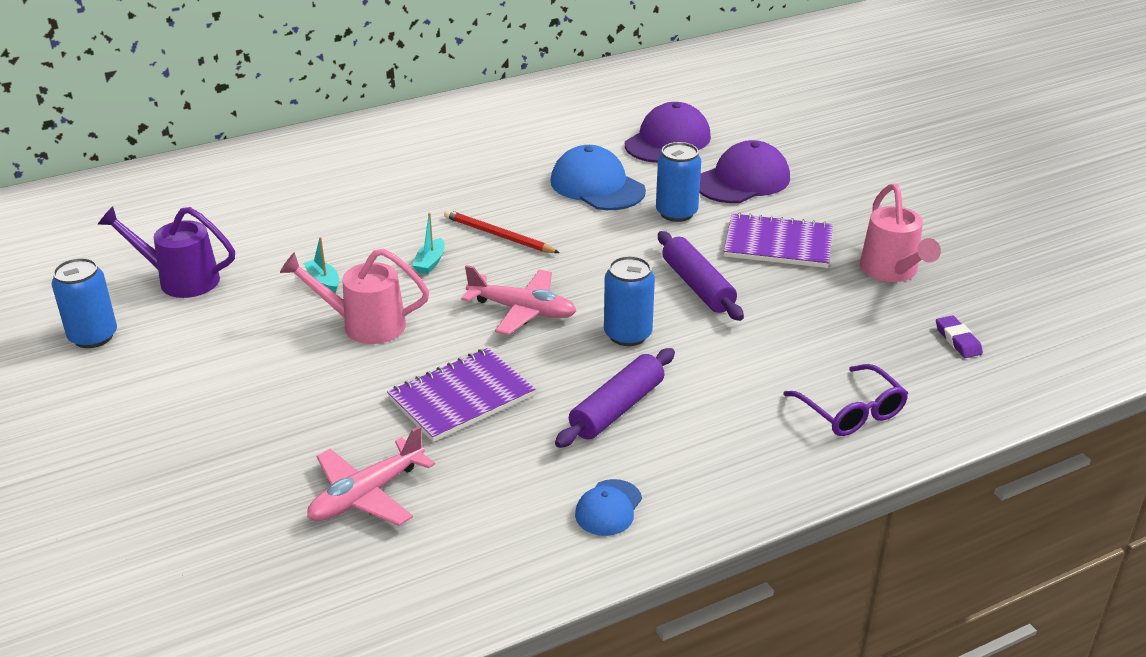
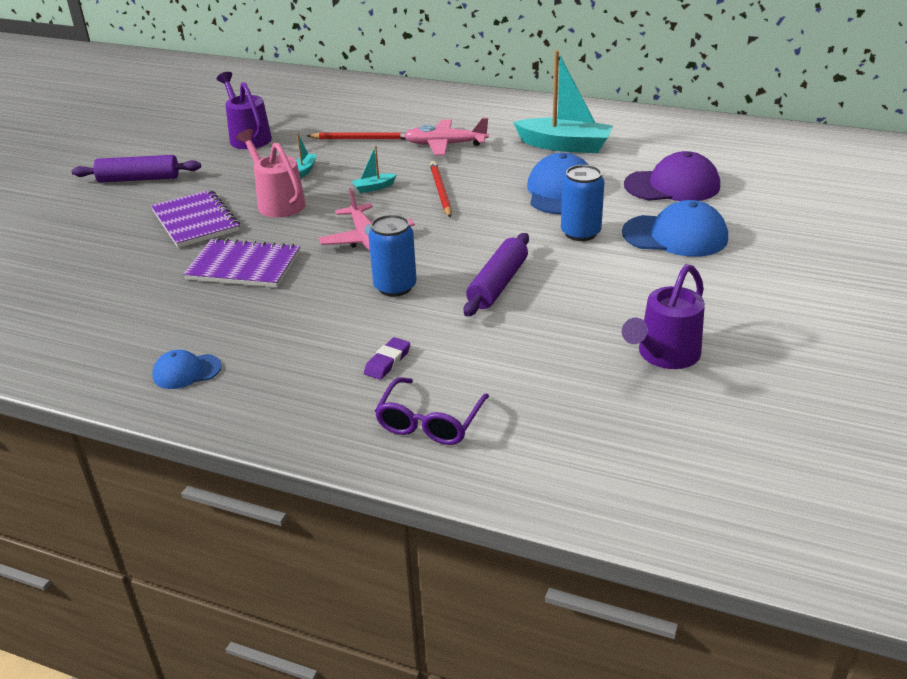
camera: 50 degrees right, 0 degrees up
blue can [51,258,117,348] -> none
pink plane [307,425,435,526] -> pink plane moved to [404,118,489,155]
purple rolling pin [555,348,675,448] -> purple rolling pin moved to [72,155,201,183]
purple cap [699,140,790,203] -> blue cap [622,200,728,257]
purple notebook [724,212,833,268] -> purple notebook moved to [151,190,240,248]
pink watering can [860,183,941,282] -> purple watering can [622,264,705,369]
purple eraser [936,315,983,358] -> purple eraser moved to [364,337,410,380]
none -> red pencil [307,132,406,140]
none -> turquoise boat [513,50,613,153]

